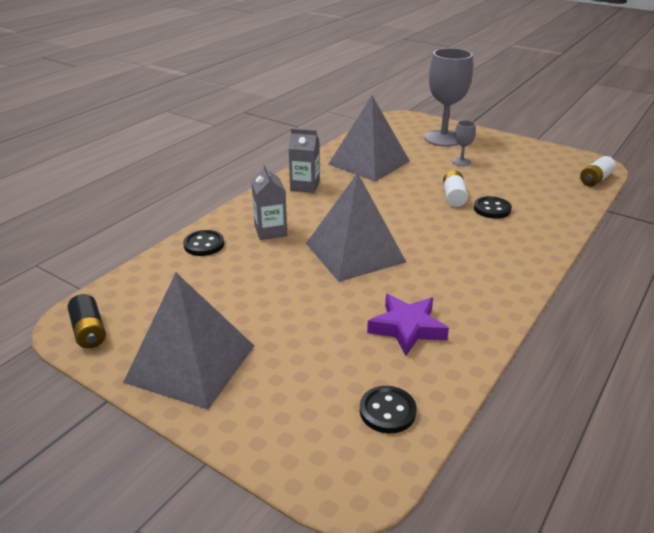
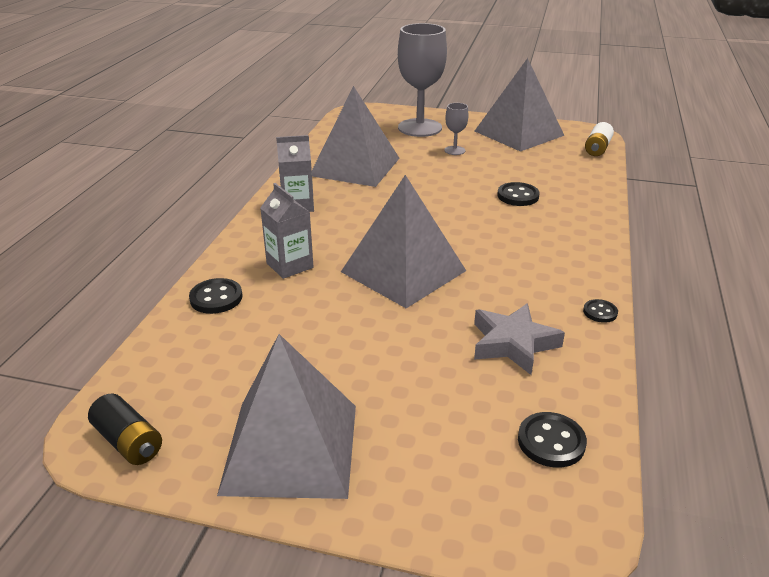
camera: 20 degrees left, 0 degrees up
purple star [367,294,449,356] -> grey star [474,303,565,375]
white battery [443,170,468,207] -> none
none -> grey pyramid [475,58,564,152]
none -> black button [583,299,618,323]

